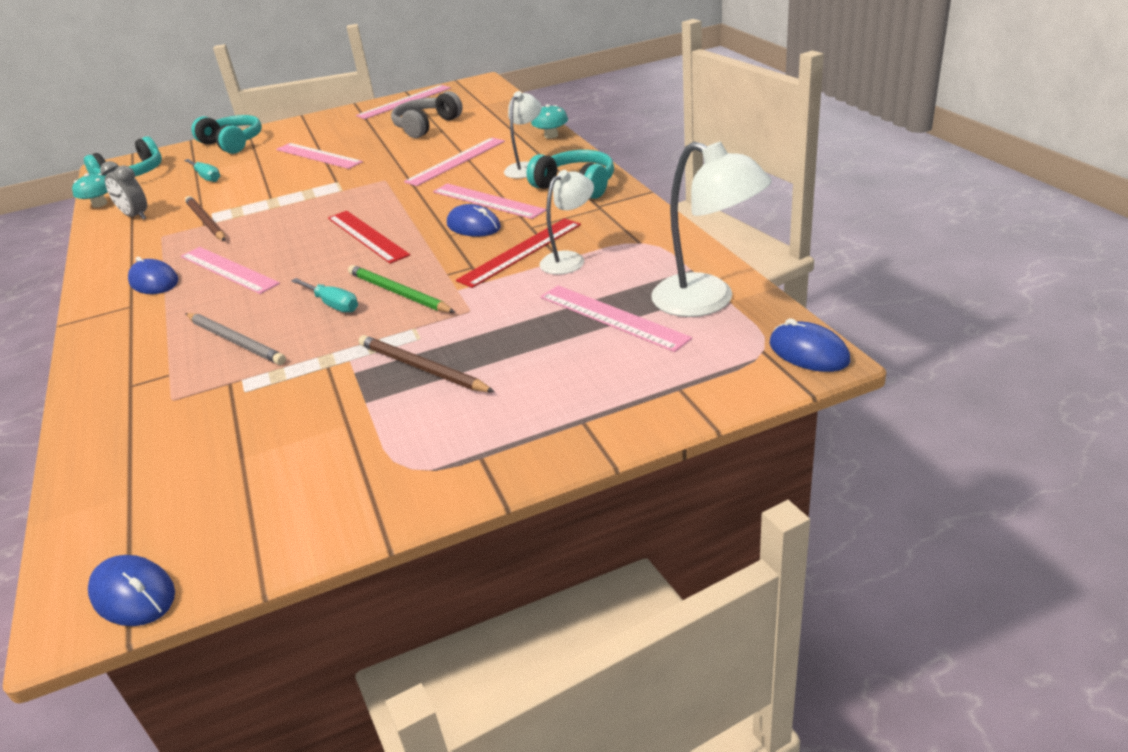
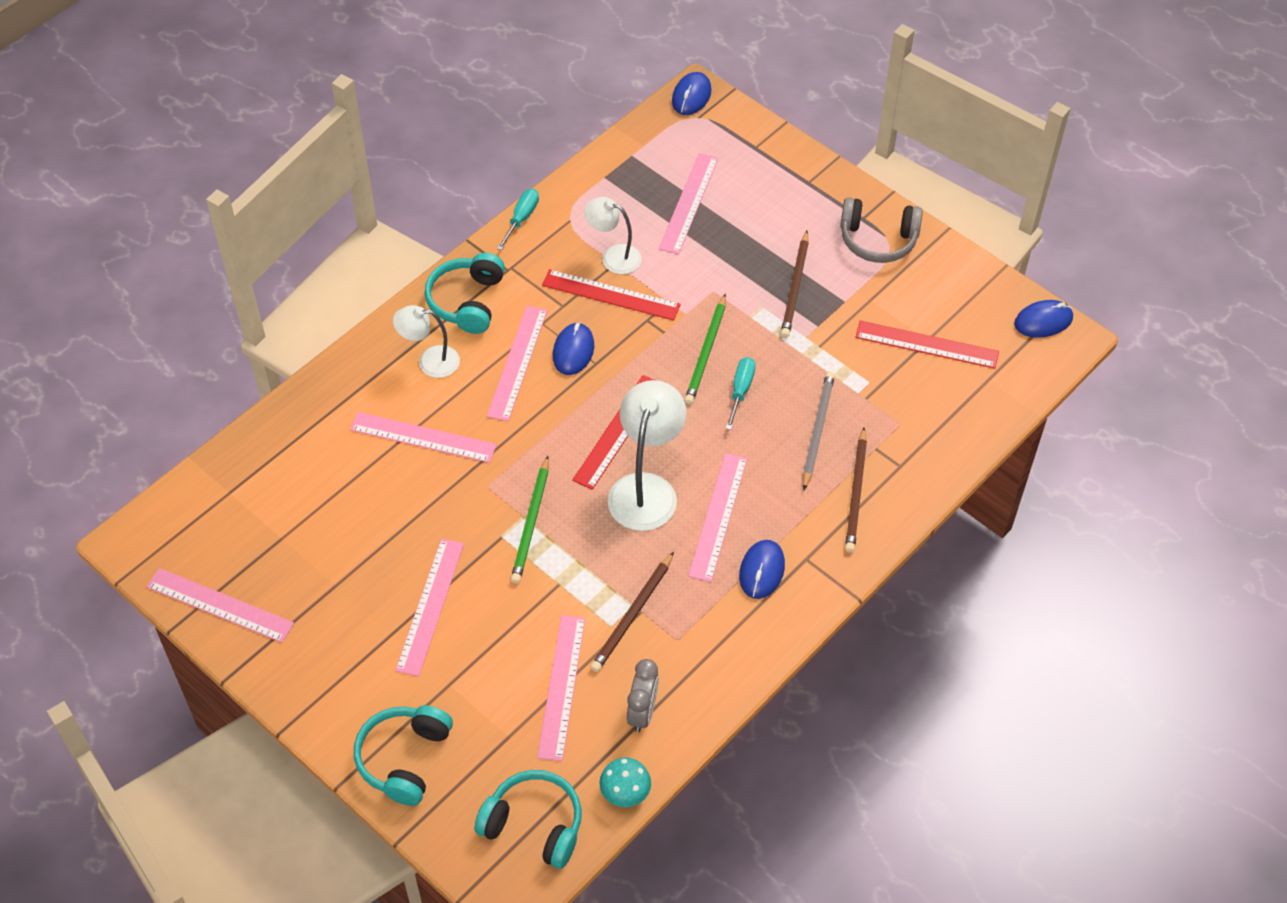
camera: 120 degrees left, 20 degrees up
blue mouse [88,555,175,626] -> blue mouse turned 60 degrees clockwise [1014,300,1073,338]
turquoise screwdriver [184,159,220,182] -> turquoise screwdriver moved to [497,189,539,251]
grey headphones [391,91,463,138] -> grey headphones moved to [840,197,923,263]
turquoise mushroom [531,104,568,139] -> none
white lamp [651,142,772,317] -> white lamp moved to [608,380,686,531]
none -> green pencil [511,456,549,584]
none -> pink ruler [537,615,585,761]
none -> brown pencil [845,428,867,553]
none -> red ruler [855,320,999,368]

